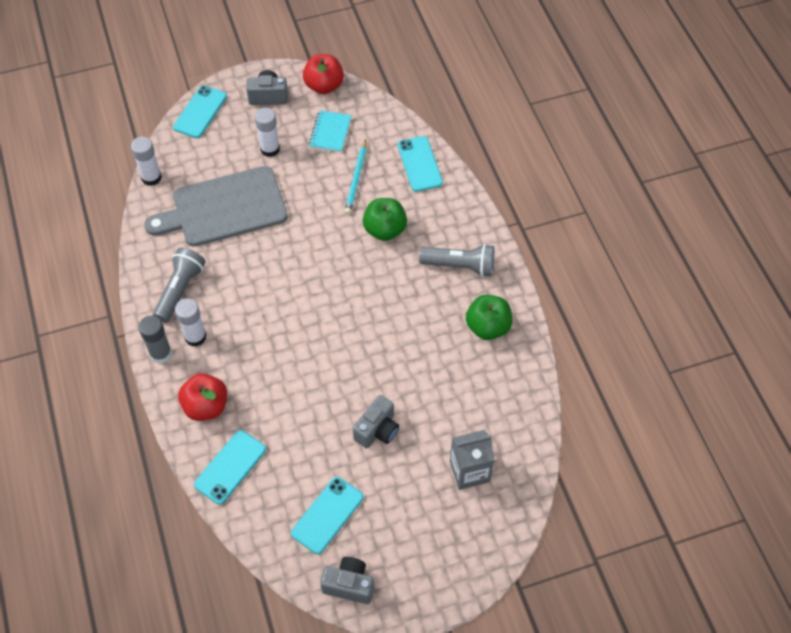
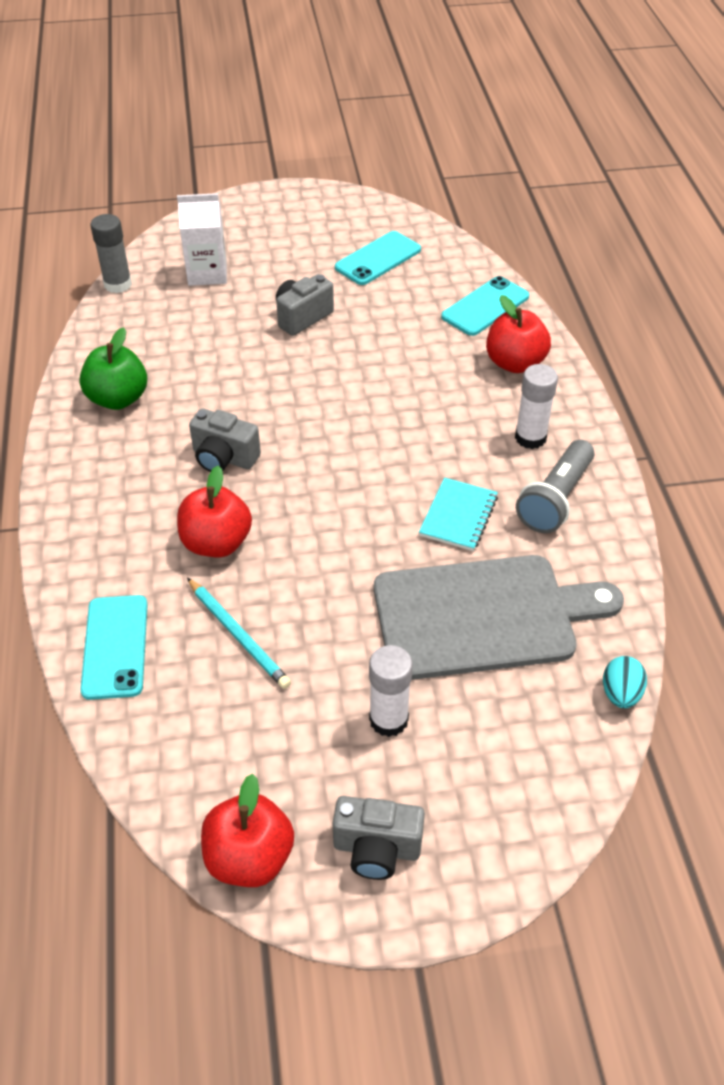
camera: 170 degrees left, 10 degrees down
white glue stick [131,137,162,186] -> turquoise egg [603,656,647,708]
grey glue stick [138,316,172,363] -> grey glue stick moved to [91,214,132,293]
turquoise phone [173,85,227,138] -> none
turquoise notebook [309,111,352,152] -> turquoise notebook moved to [419,477,498,551]
grey camera [320,557,374,604] -> grey camera moved to [189,409,261,472]
turquoise pencil [345,140,366,214] -> turquoise pencil turned 120 degrees clockwise [187,578,291,689]
green apple [363,198,407,241] -> red apple [177,466,252,557]
grey flashlight [419,244,494,277] -> none
grey carton [450,430,495,490] -> white carton [177,193,227,286]

